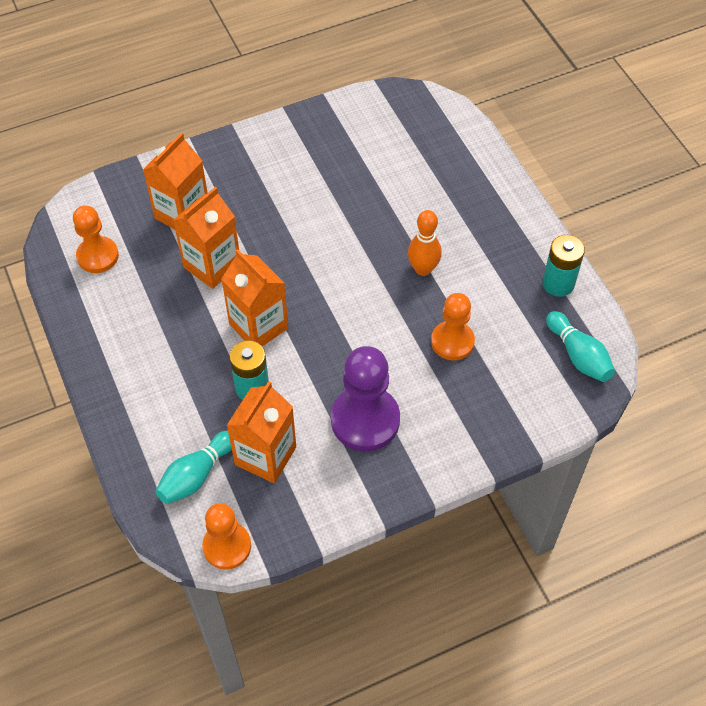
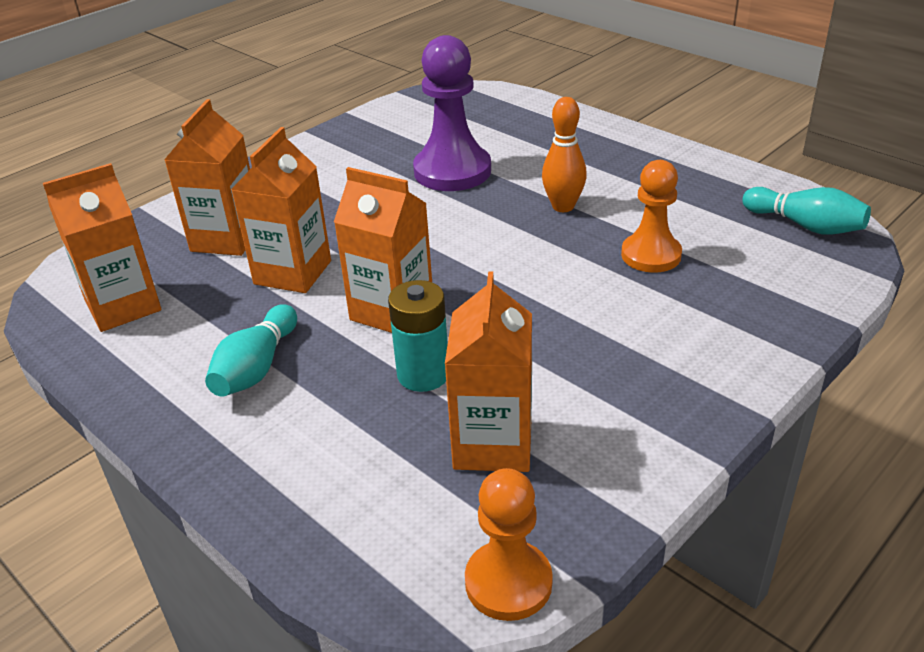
camera: 20 degrees left, 20 degrees down
orange pawn [73,205,119,273] -> orange carton [43,163,161,332]
turquoise bowling pin [155,431,232,504] -> turquoise bowling pin moved to [205,304,297,397]
purple pawn [331,346,400,451] -> purple pawn moved to [413,35,491,191]
turquoise battery [542,235,585,297] -> none

